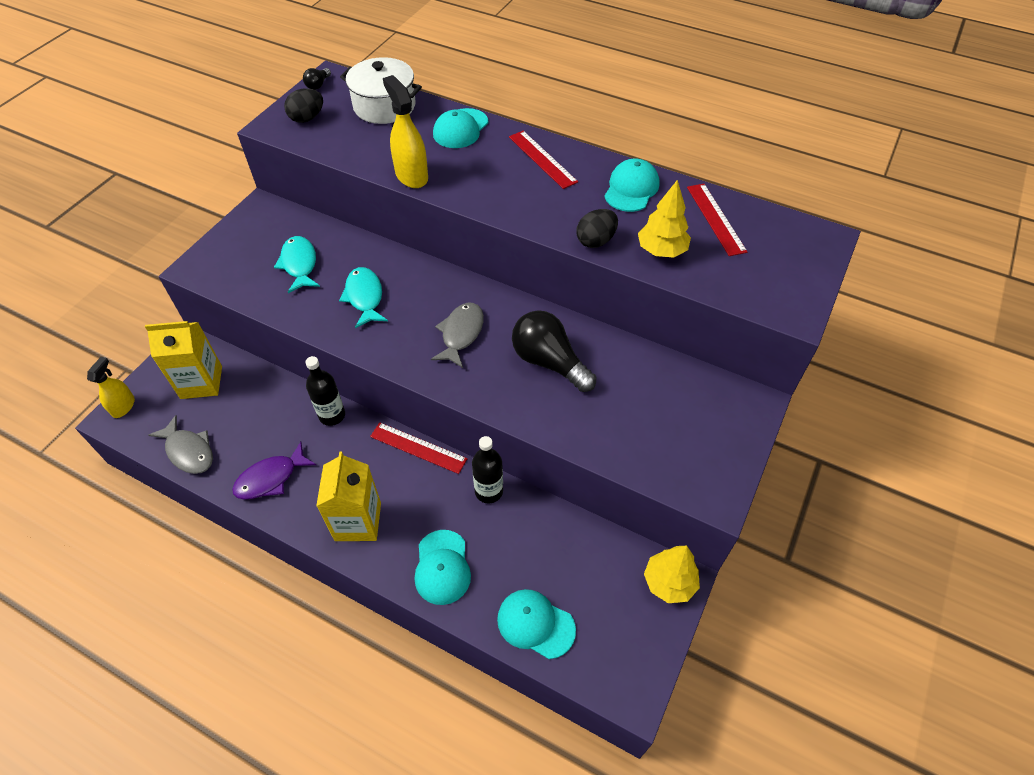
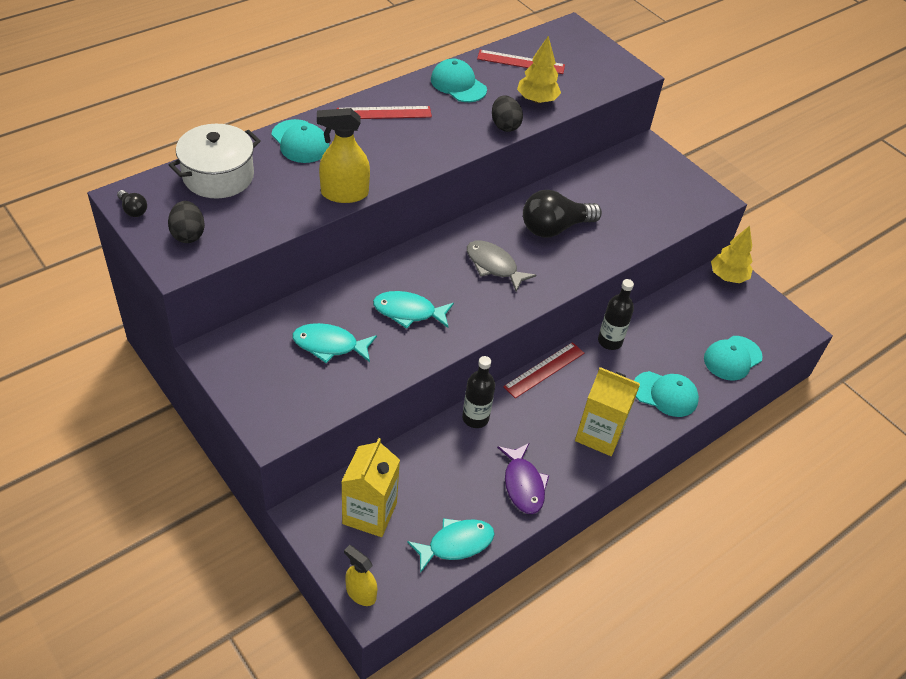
camera: 70 degrees left, 5 degrees down
grey fish [148,415,213,474] -> turquoise fish [407,518,495,573]

